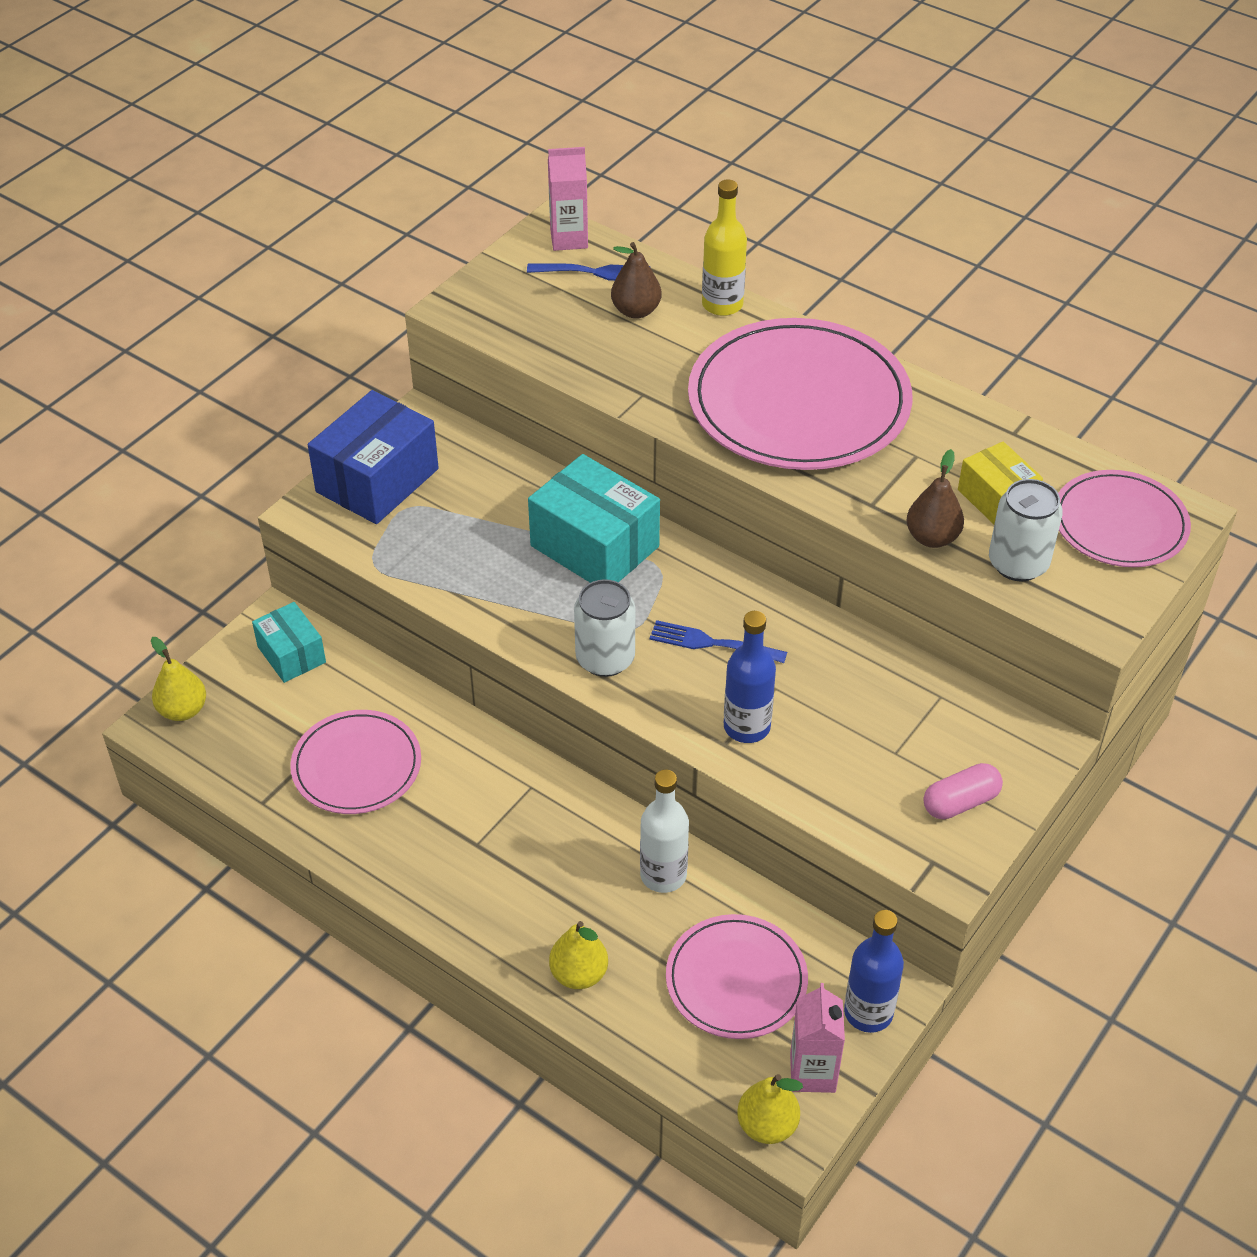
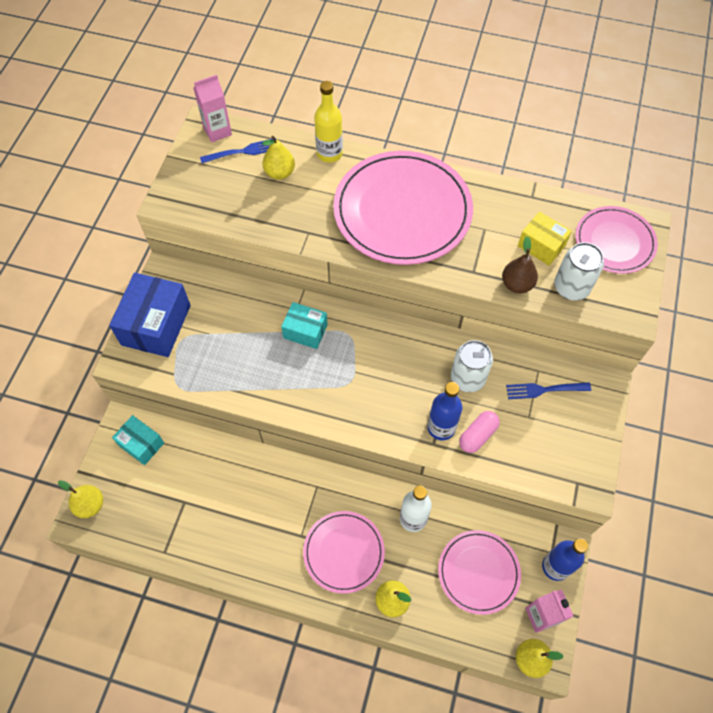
camera: 20 degrees left, 15 degrees up
pink plate [290,710,421,814] -> pink plate moved to [303,511,385,594]
turquoise box [528,454,660,583] -> turquoise box [281,302,328,349], size x0.59
white can [574,579,635,677] -> white can moved to [451,340,493,392]
brown pear [611,242,662,319] -> yellow pear [262,136,295,180]
blue fork [650,620,787,663] -> blue fork moved to [506,382,591,399]
pink capsule [924,763,1003,819] -> pink capsule moved to [459,411,500,453]

